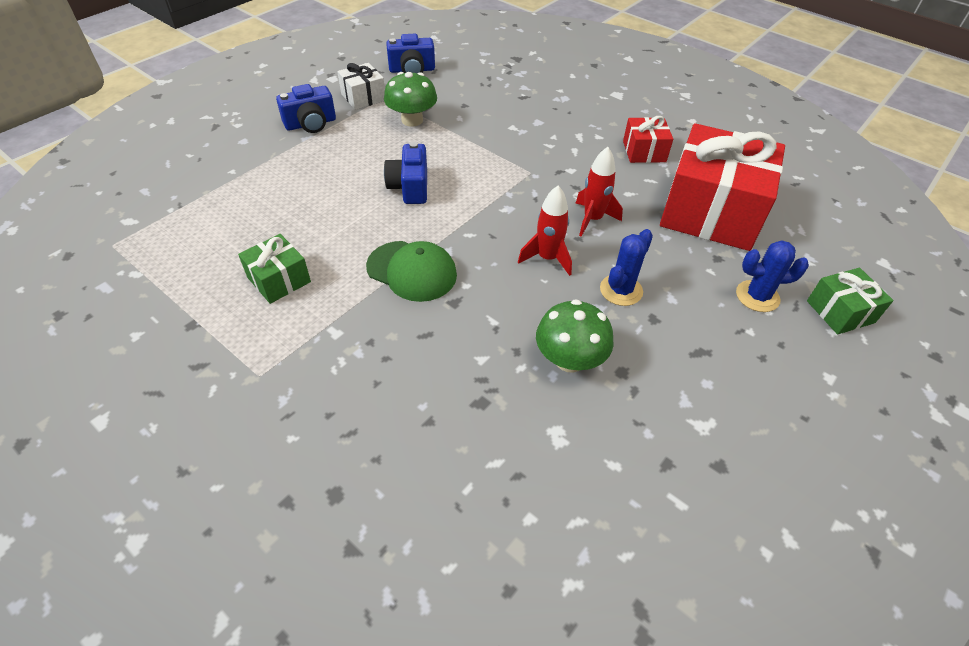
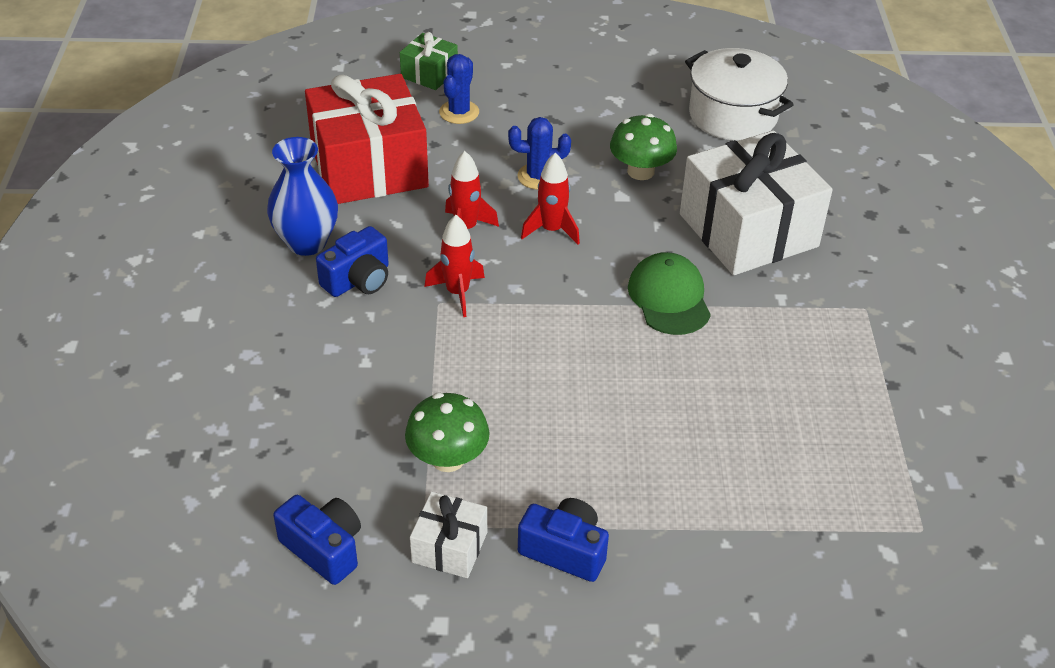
camera: 130 degrees left, 5 degrees down
green gift [238,234,311,304] -> none
blue camera [384,142,427,204] -> blue camera moved to [316,226,389,297]
red gift [623,116,673,163] -> blue vase [267,137,338,256]
blue cactus [736,240,809,312] -> blue cactus turned 60 degrees clockwise [439,54,479,124]
none -> red rocket [424,215,485,317]
none -> white gift [680,131,833,275]
none -> white pot [685,48,794,141]

